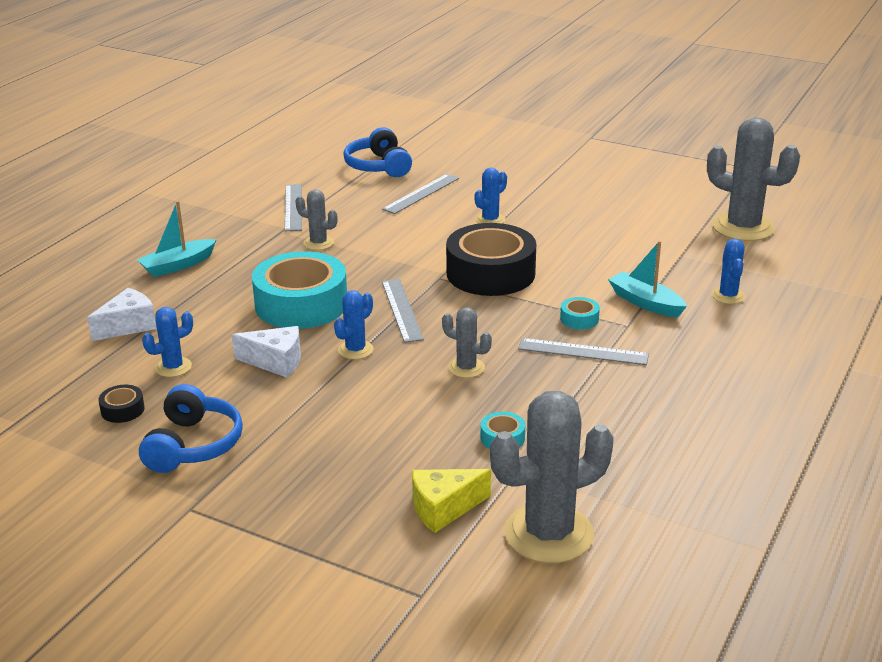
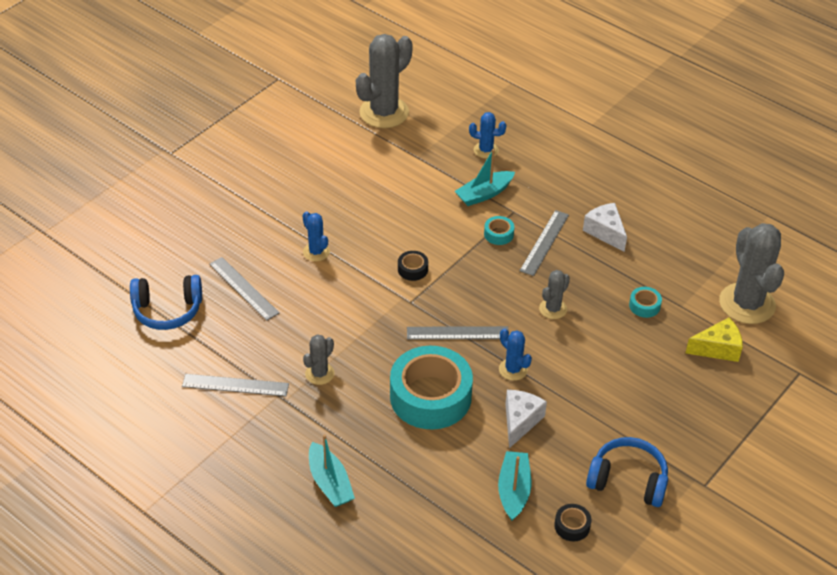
camera: 80 degrees left, 15 degrees up
white cheese [87,288,157,341] -> white cheese moved to [583,203,627,252]
blue cactus [142,307,193,377] -> turquoise boat [498,451,531,521]
yellow cheese [412,469,491,533] -> yellow cheese turned 90 degrees counterclockwise [686,318,743,362]
black tape [446,223,536,296] -> black tape [398,251,428,281], size x0.40

